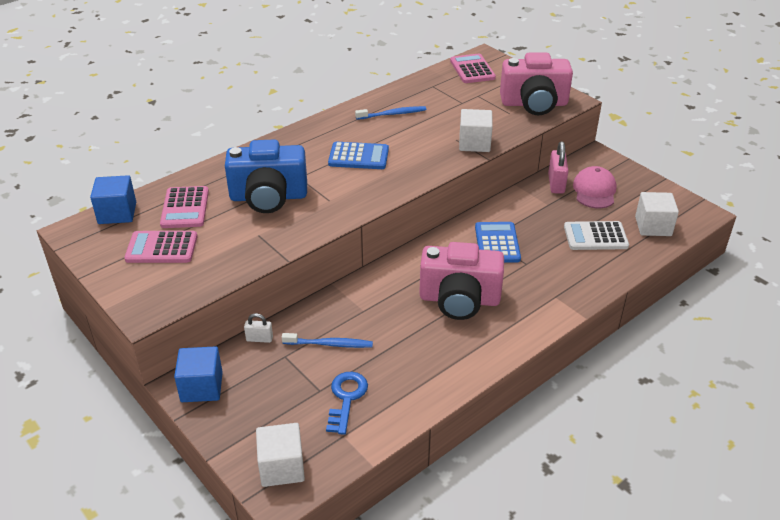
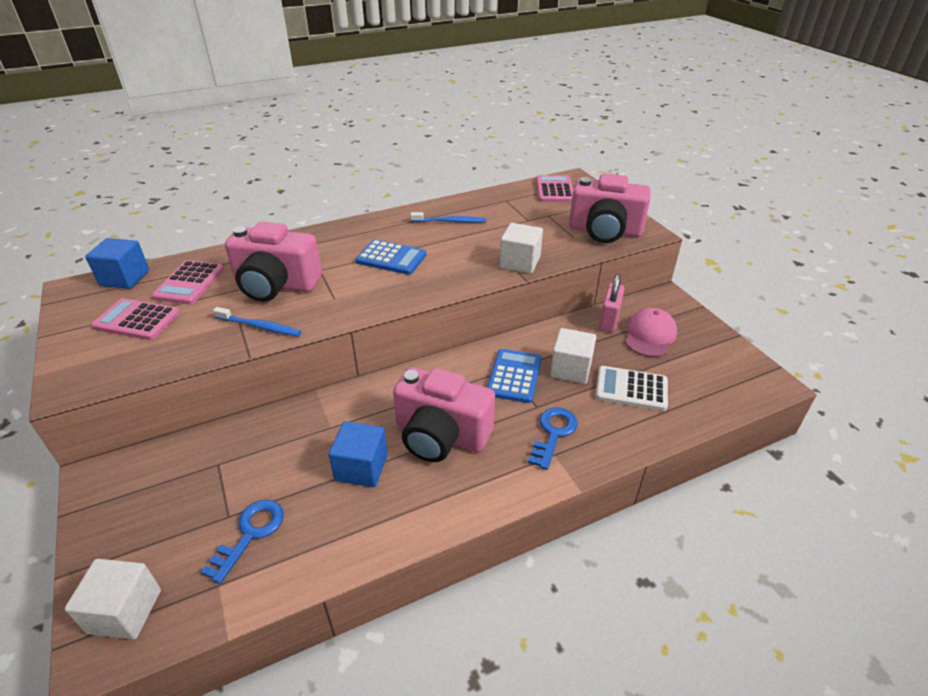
camera: 15 degrees right, 0 degrees up
blue cube [174,346,223,402] -> blue cube moved to [329,421,388,487]
blue camera [225,139,307,213] -> pink camera [225,222,322,302]
white padlock [244,313,273,343] -> none
blue toothbrush [282,333,373,348] -> blue toothbrush moved to [213,307,302,337]
white cube [635,192,679,236] -> white cube moved to [550,328,596,384]
none -> blue key [528,407,578,470]

